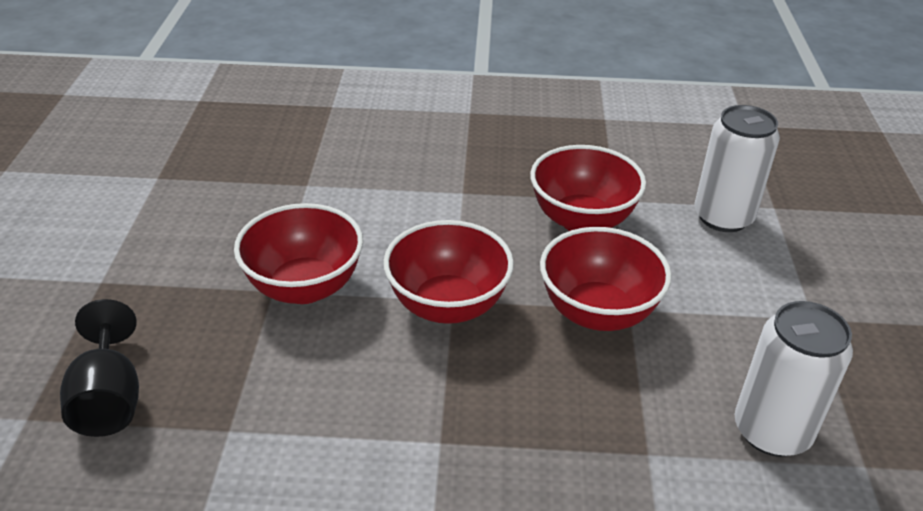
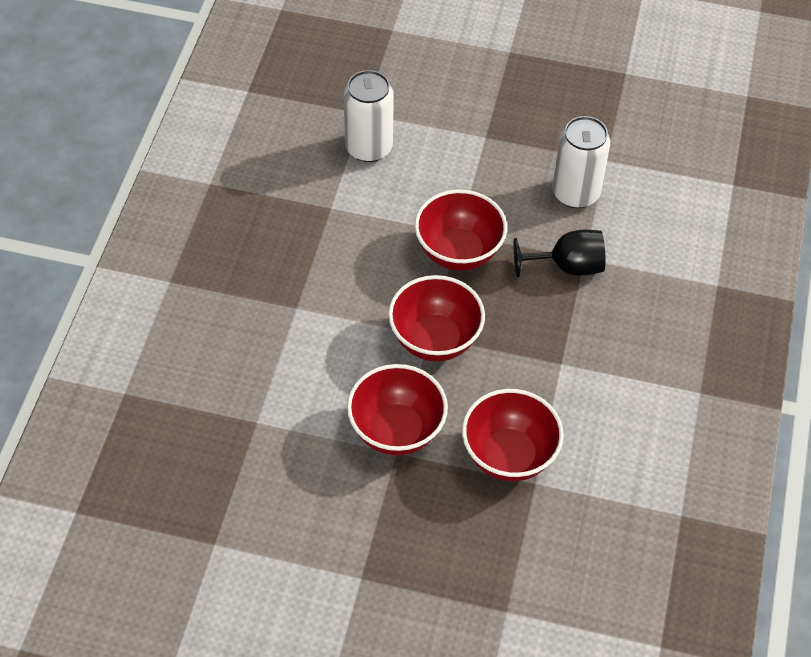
camera: 80 degrees left, 15 degrees up
black goblet [60,299,139,437] -> black goblet moved to [514,230,606,277]
red bowl [530,145,646,231] -> red bowl moved to [462,389,564,481]

